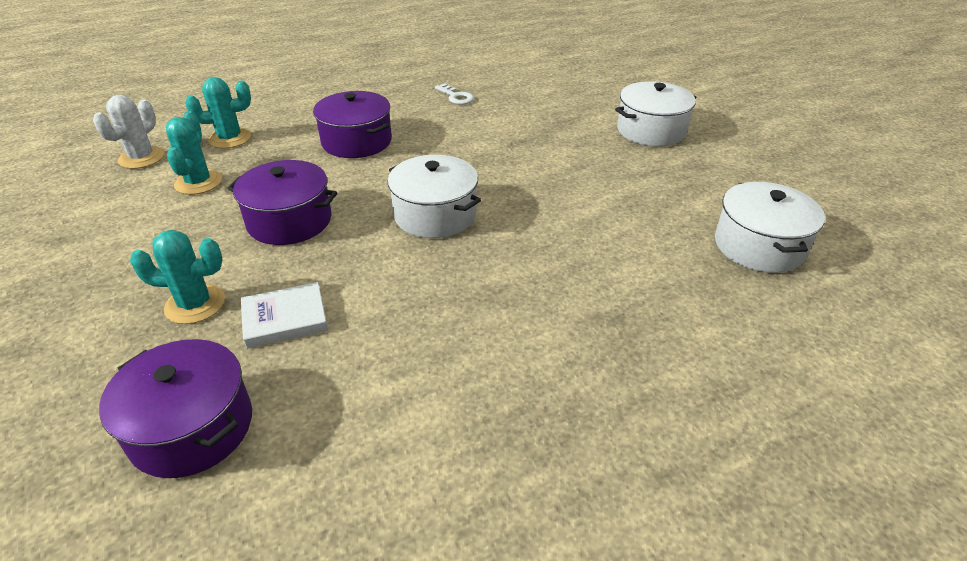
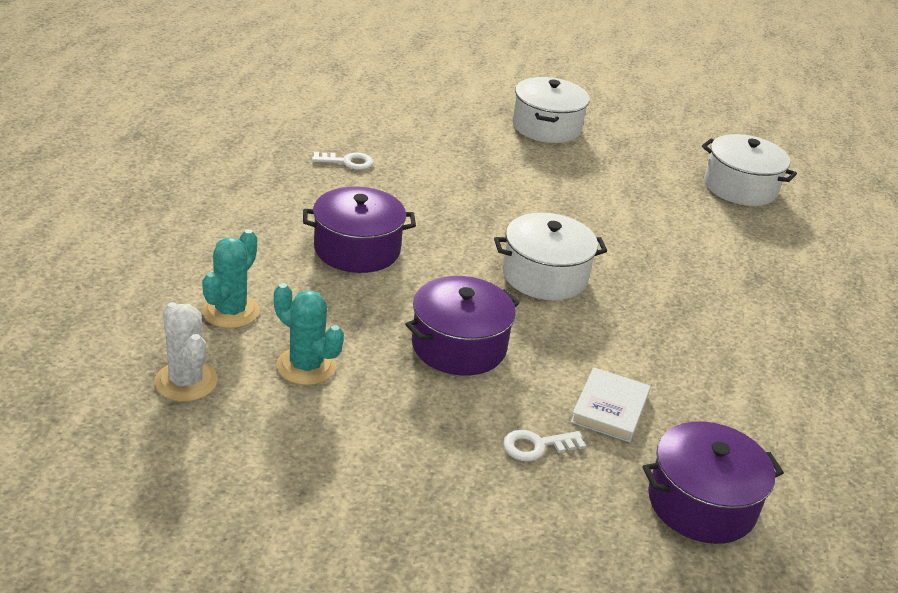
camera: 55 degrees left, 5 degrees down
turquoise cactus [130,230,225,324] -> white key [503,430,586,462]

